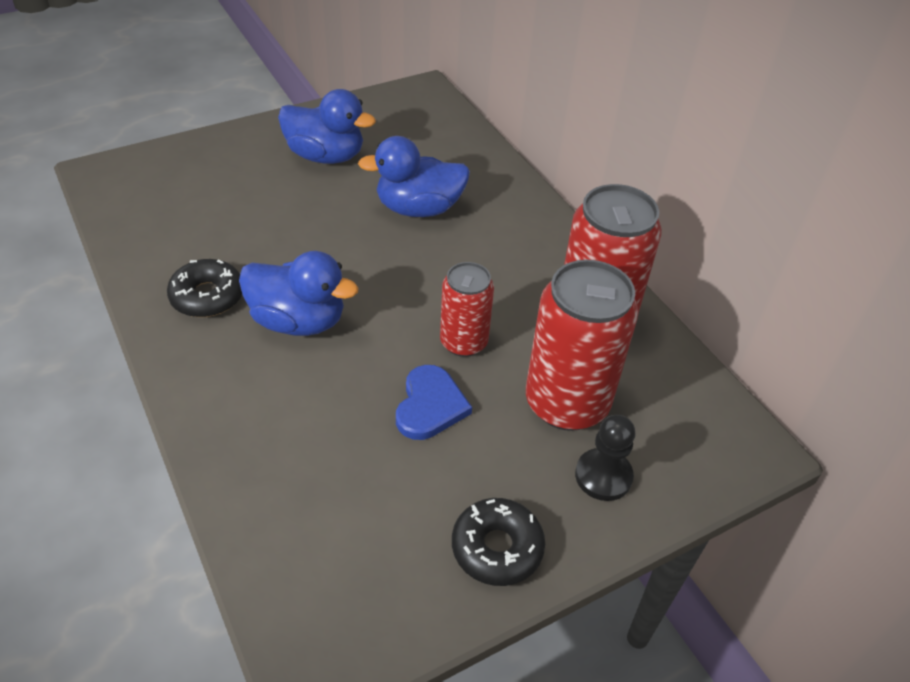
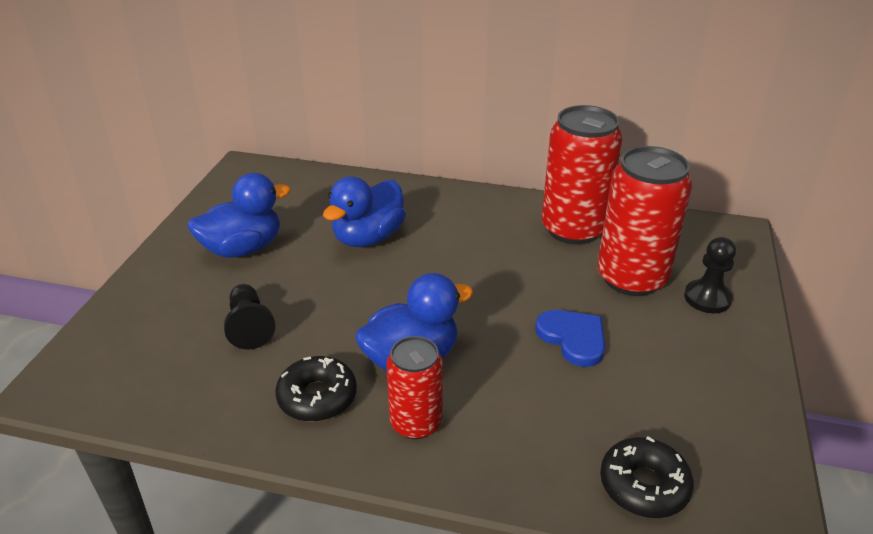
camera: 45 degrees left, 10 degrees down
red can [440,262,494,357] -> red can moved to [386,336,443,439]
black donut [452,498,545,586] -> black donut moved to [600,437,694,518]
none -> black pawn [224,284,275,349]

